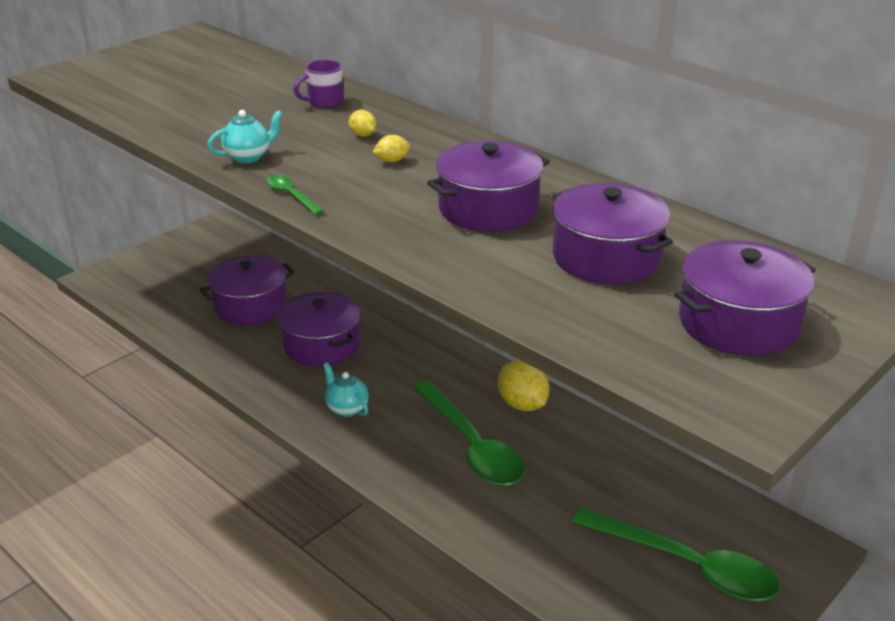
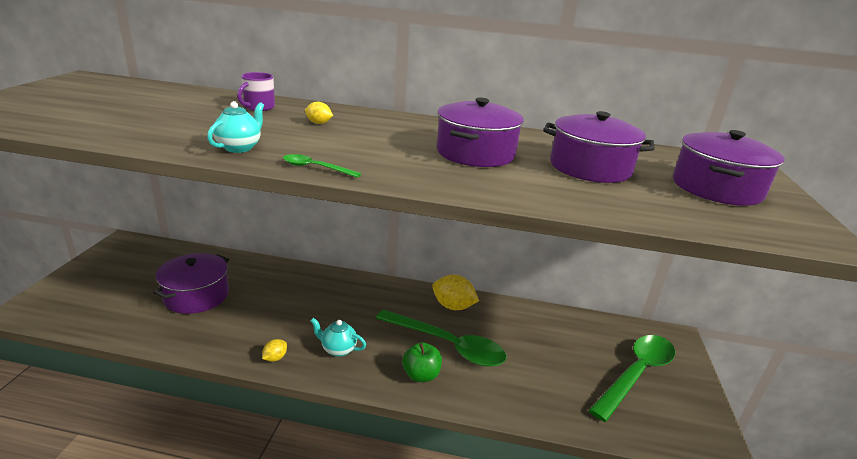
camera: 35 degrees left, 5 degrees down
purple pot [279,292,361,367] -> none
yellow lemon [373,135,410,162] -> yellow lemon moved to [262,339,287,362]
green spoon [572,508,780,601] -> green spoon turned 45 degrees counterclockwise [589,335,675,422]
none -> green apple [402,342,442,382]

